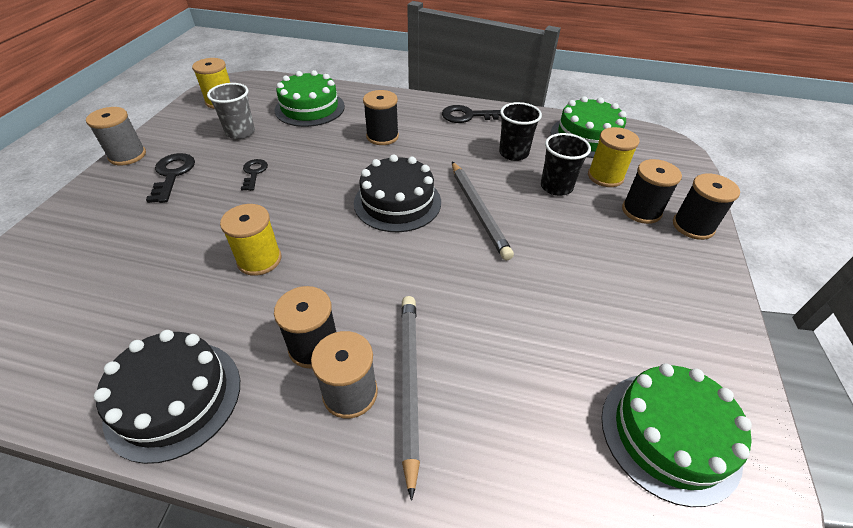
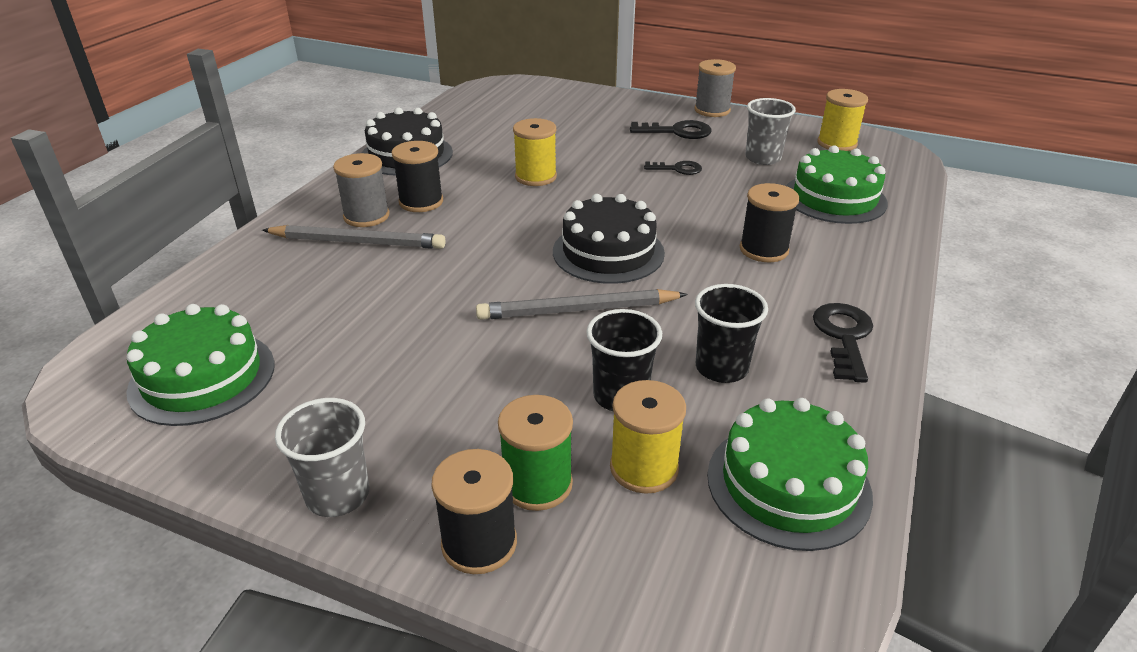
camera: 100 degrees right, 10 degrees down
black spool [622,159,682,224] -> green spool [498,395,573,511]
none -> grey cup [275,398,369,517]

